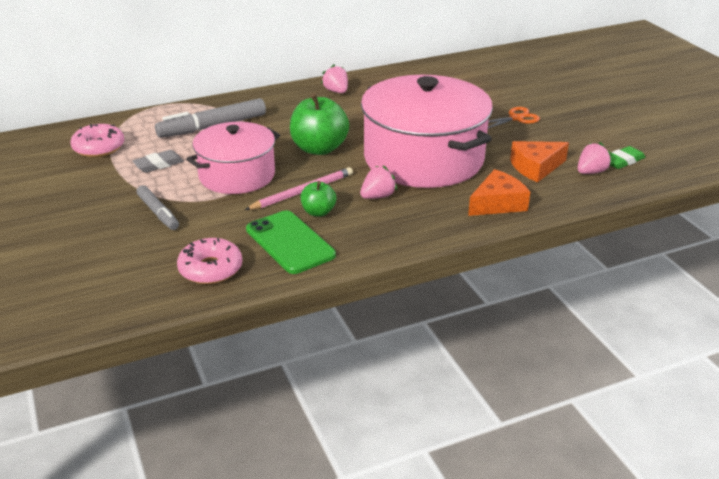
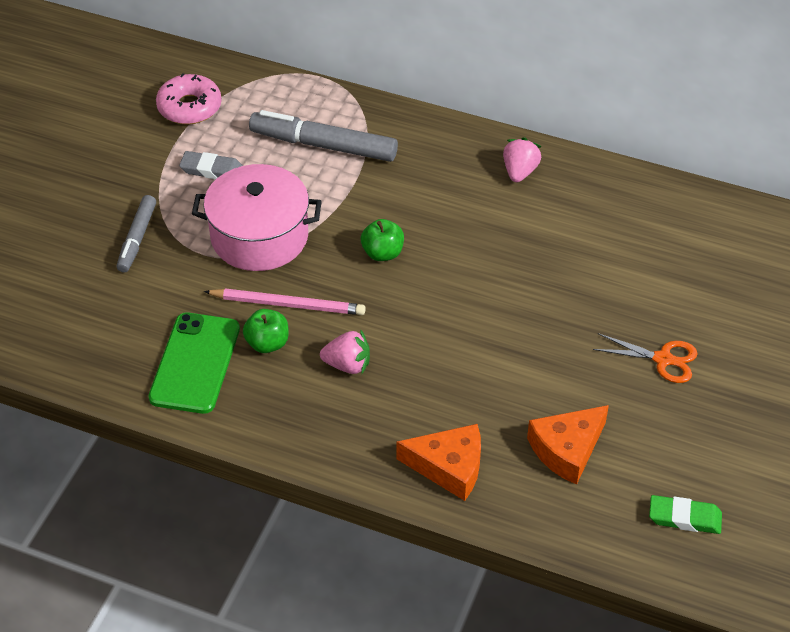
camera: 45 degrees right, 15 degrees up
pink donut [177,238,242,284] -> none
green apple [290,93,349,155] -> green apple [361,219,404,261], size x0.54
pink pot [361,75,493,188] -> none
orange cheese [510,141,569,182] -> orange cheese turned 60 degrees counterclockwise [527,405,609,485]
pink strawberry [578,142,612,174] -> none

